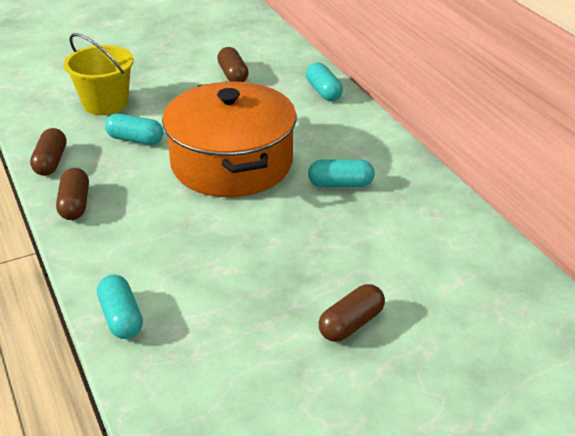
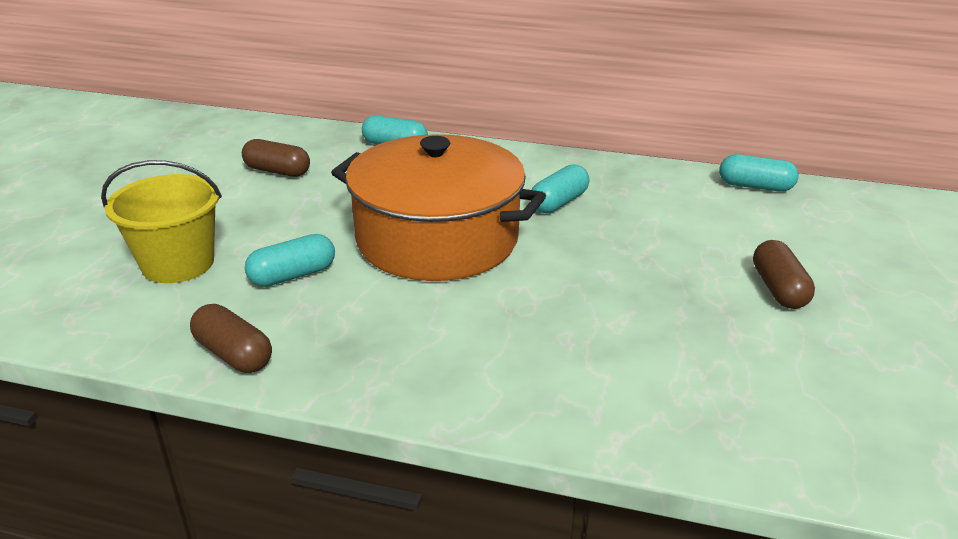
camera: 50 degrees left, 5 degrees down
brown capsule [56,168,89,220] -> none
turquoise capsule [97,274,143,339] -> turquoise capsule moved to [719,154,799,192]

